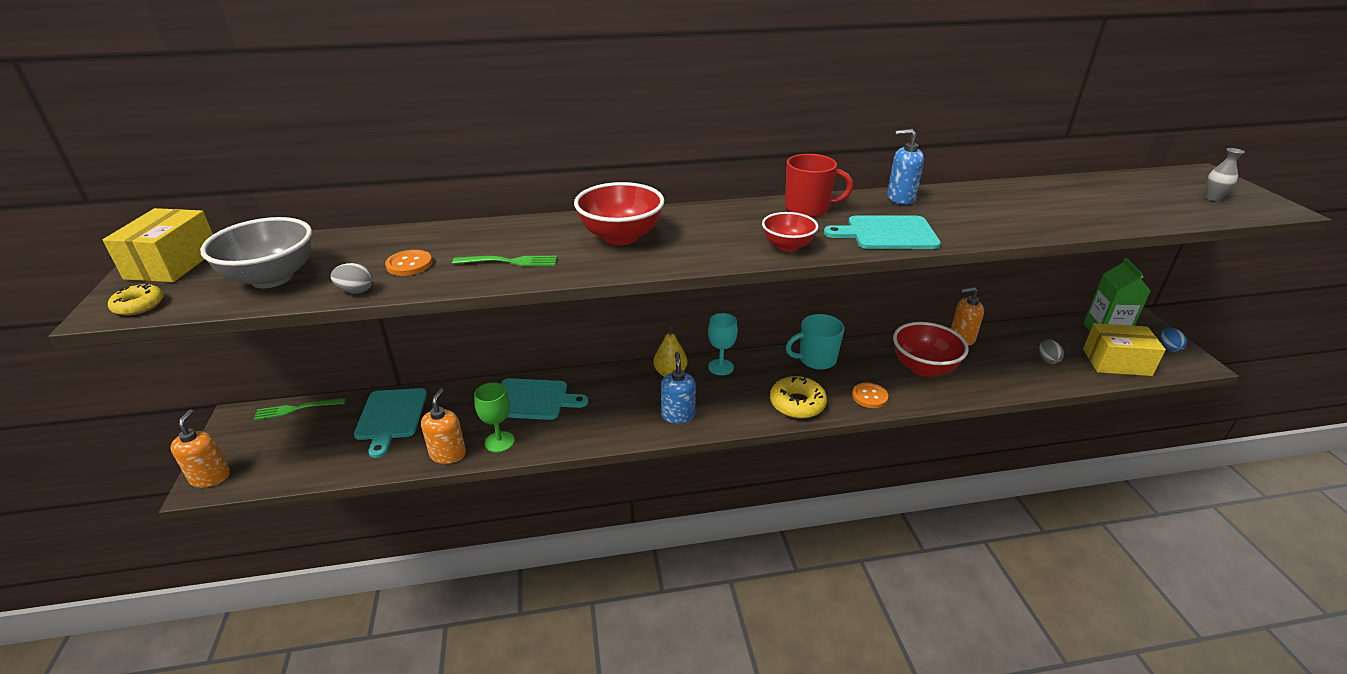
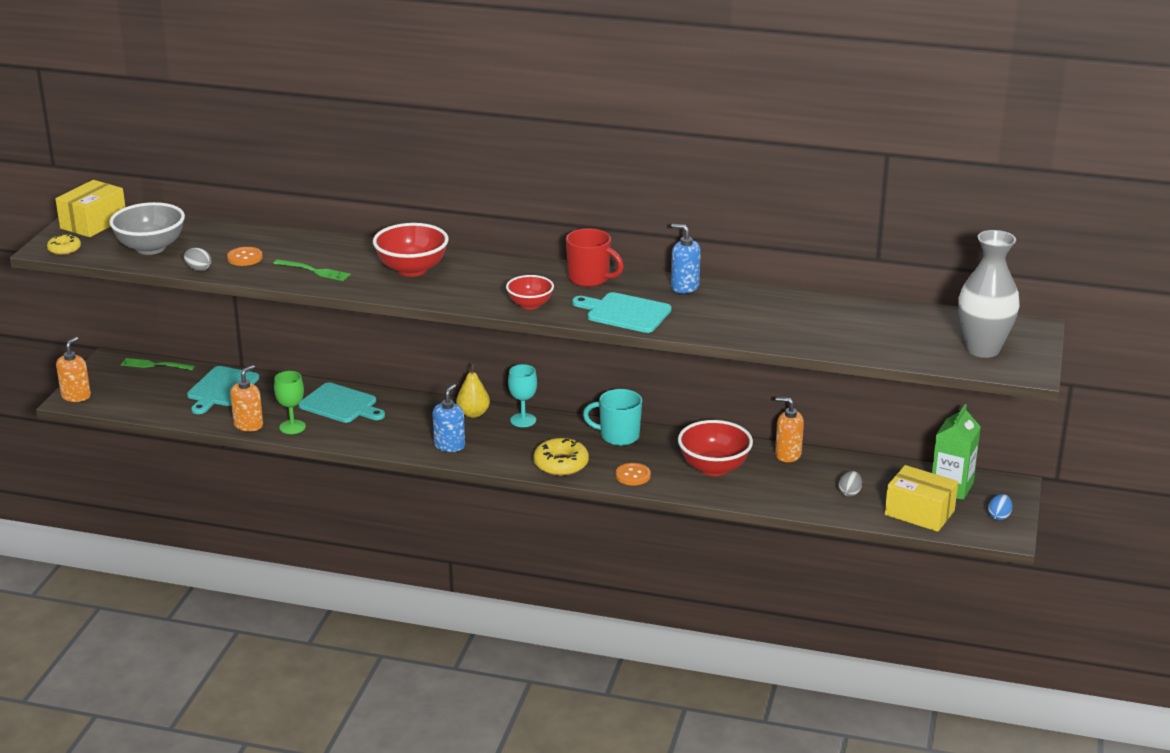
camera: 25 degrees right, 5 degrees down
grey vase [1205,148,1245,201] -> grey vase [959,230,1020,358], size x2.43

